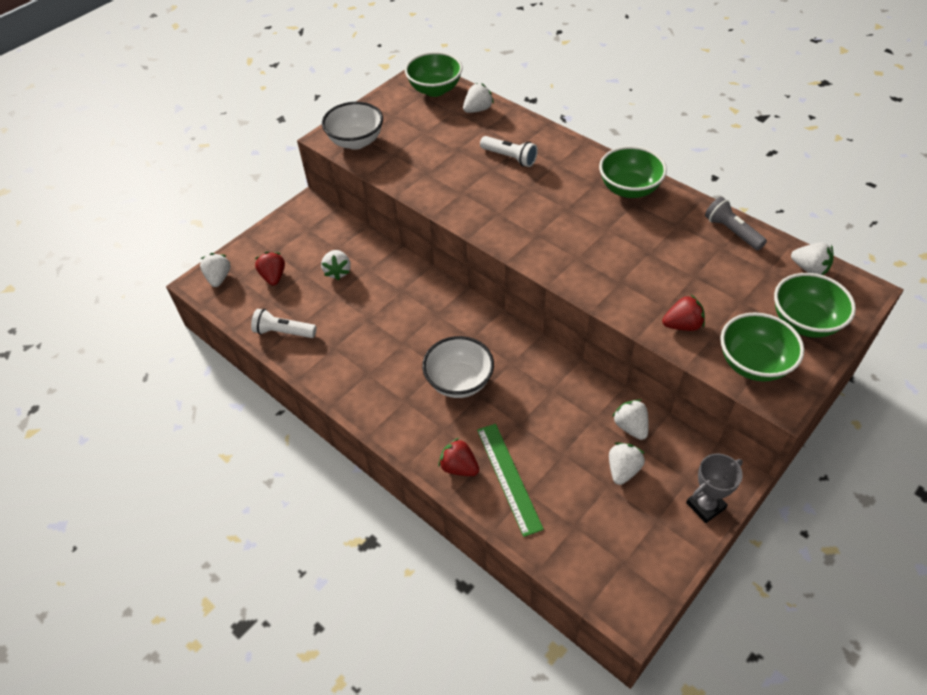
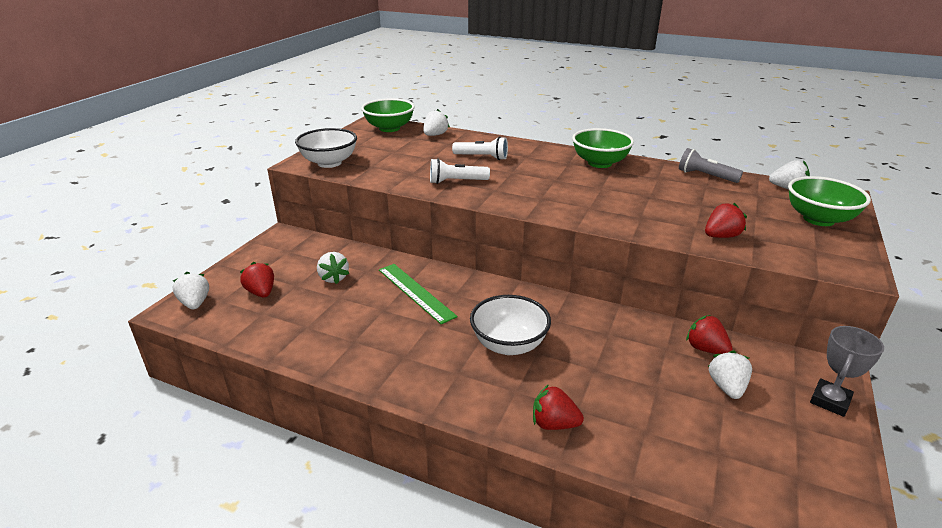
camera: 20 degrees left, 20 degrees down
white flashlight [251,309,317,338] -> white flashlight moved to [430,158,490,184]
green ruler [477,424,544,537] -> green ruler moved to [379,264,458,324]
white strawberry [612,399,649,440] -> red strawberry [686,315,732,354]
green bowl [720,312,804,382] -> none

